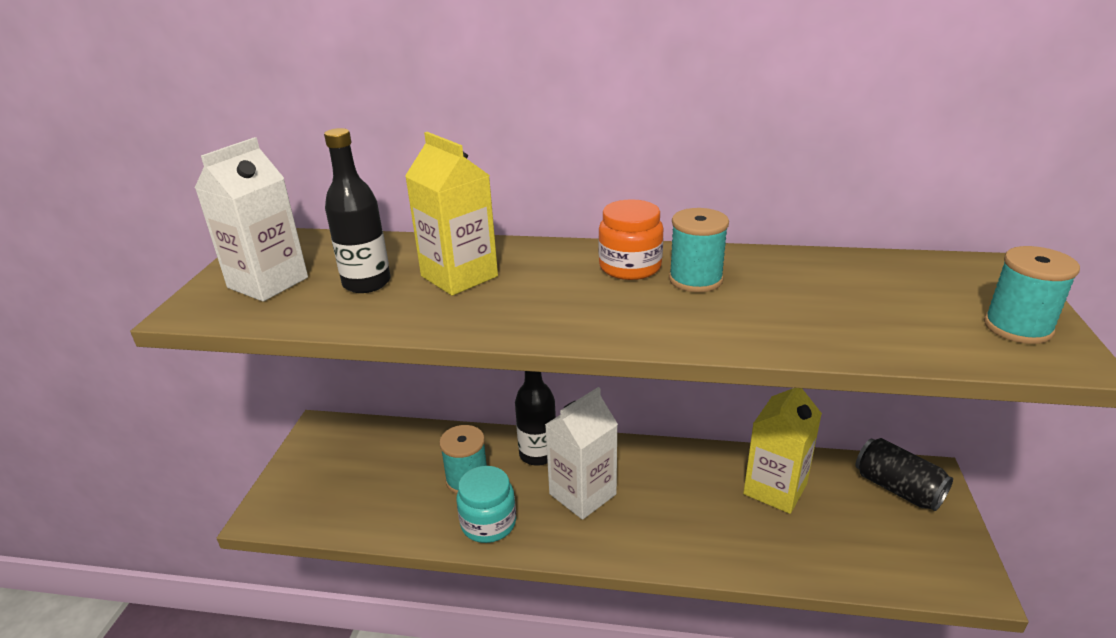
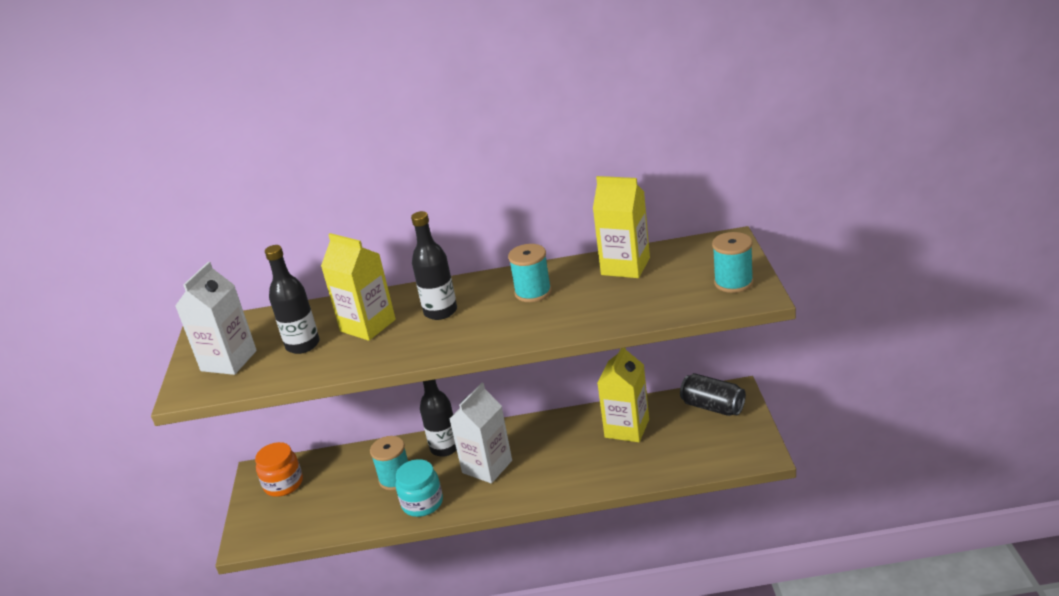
camera: 10 degrees left, 0 degrees up
orange jar [598,199,663,280] -> orange jar moved to [255,442,303,497]
none -> black bottle [411,211,457,320]
none -> yellow carton [593,176,650,278]

